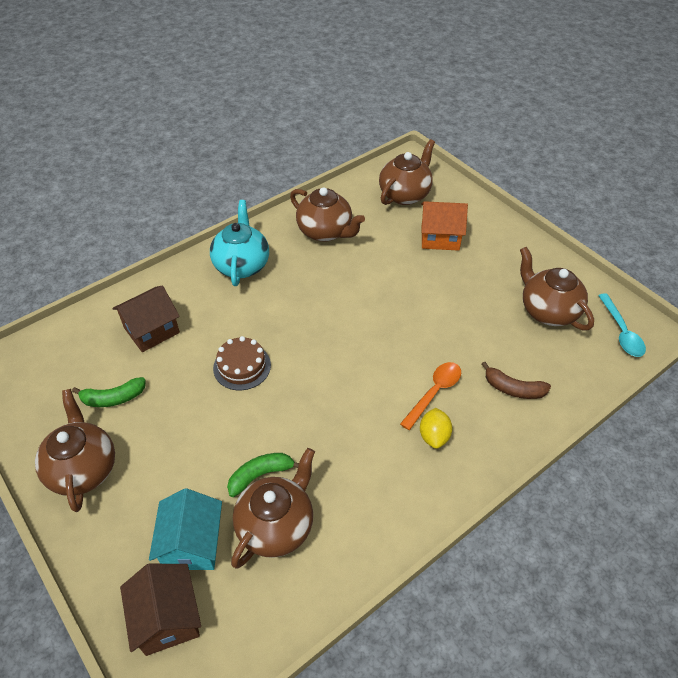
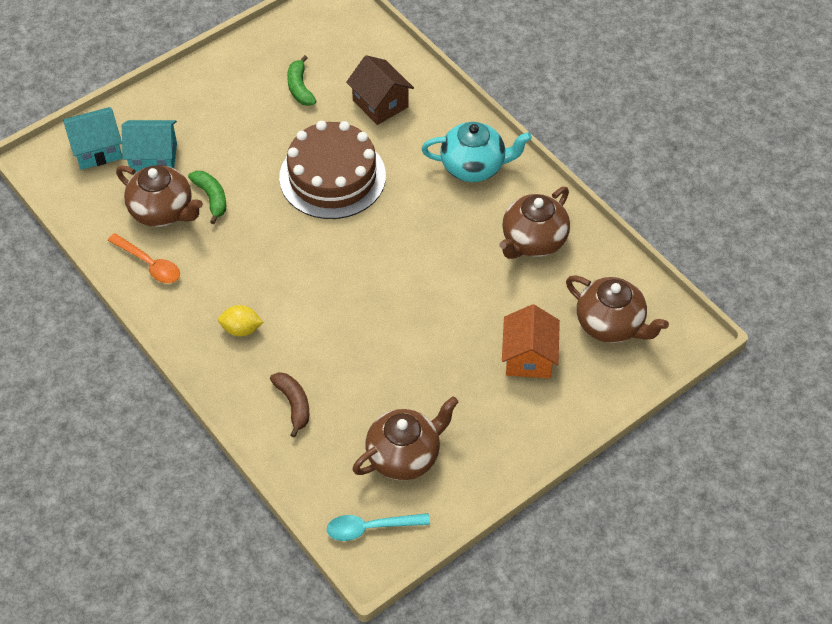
camera: 90 degrees right, 5 degrees up
brown teapot [35,389,115,512] -> none
brown house [120,564,201,656] -> turquoise house [63,107,122,170]
brown cake [213,336,271,390] -> brown cake [279,121,386,219], size x1.88
orange spoon [400,362,461,430] -> orange spoon moved to [108,233,180,283]
brown banana [482,362,551,399] -> brown banana turned 135 degrees clockwise [270,372,309,438]

